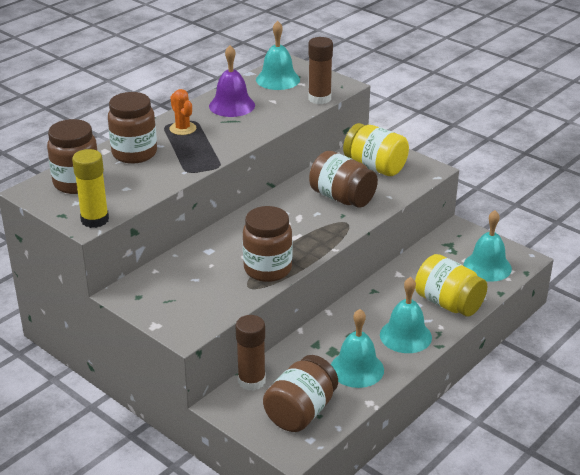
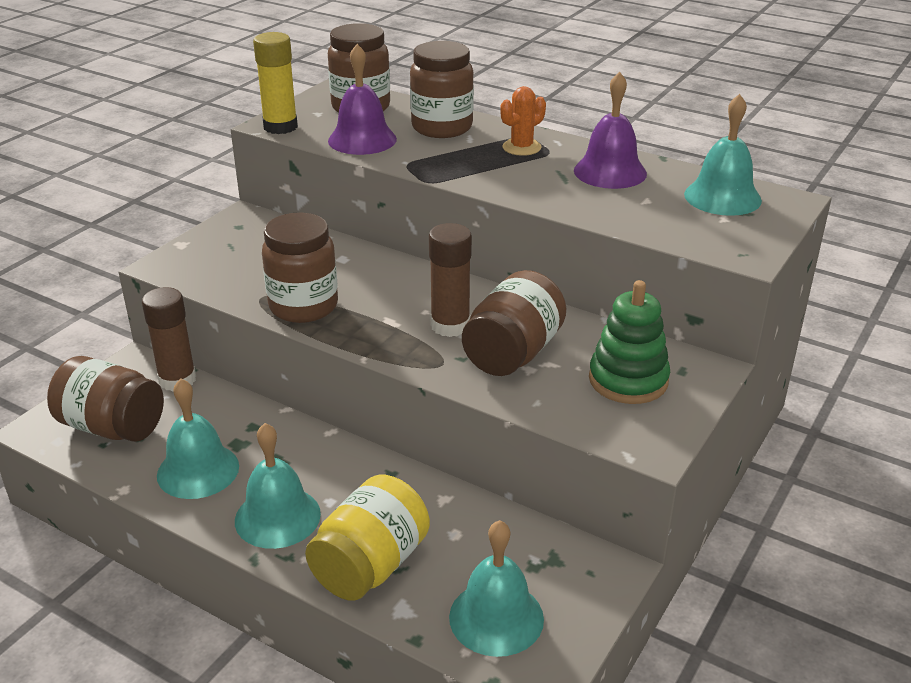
camera: 80 degrees right, 0 degrees up
brown glue stick [308,37,333,104] -> brown glue stick moved to [429,223,472,337]
yellow jar [343,123,409,176] -> green stacking toy [589,280,670,404]
none -> purple bell [328,44,397,155]

